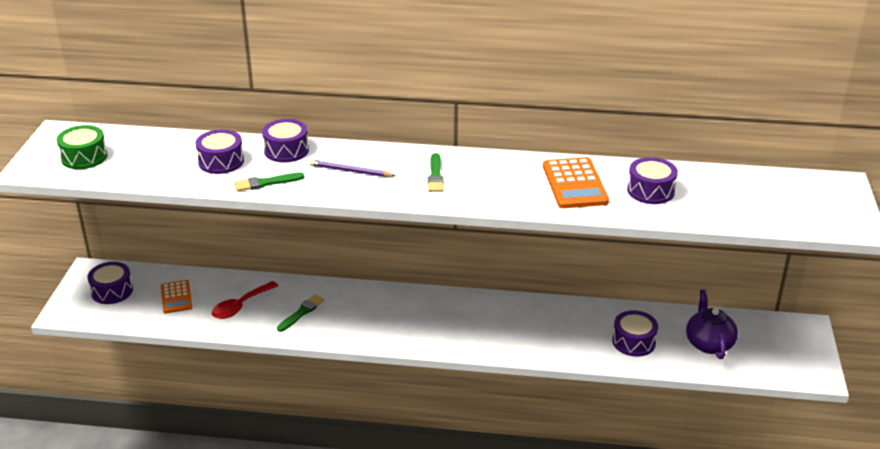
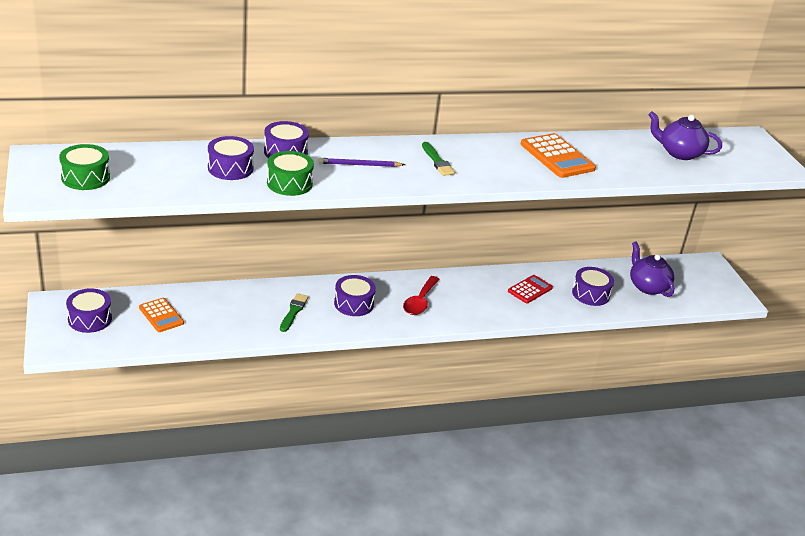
camera: 25 degrees left, 0 degrees up
red spoon [212,281,278,319] -> red spoon moved to [403,276,440,315]
green brush [234,173,304,191] -> green drum [267,151,314,196]
purple drum [627,157,678,204] -> purple drum moved to [334,275,376,316]
none -> red calculator [508,275,553,304]
none -> purple teapot [648,111,722,160]

